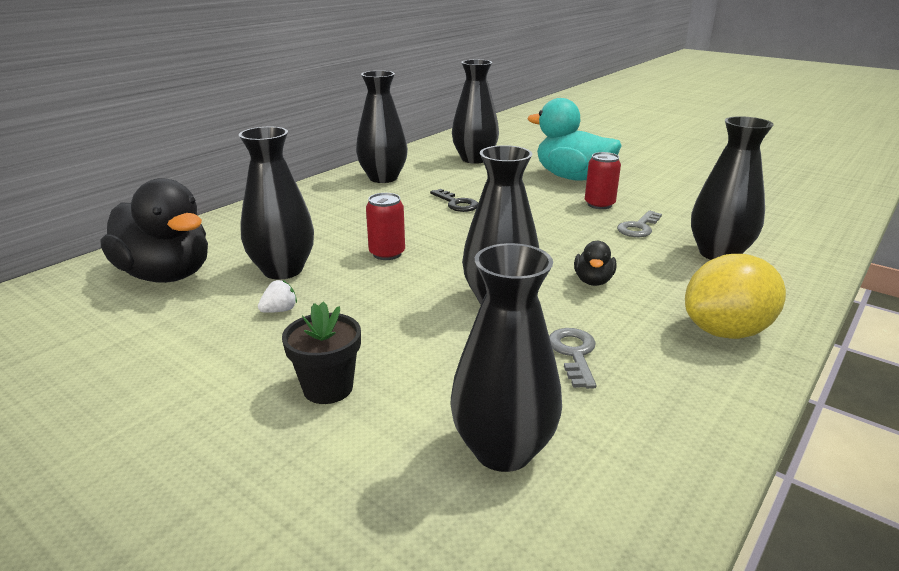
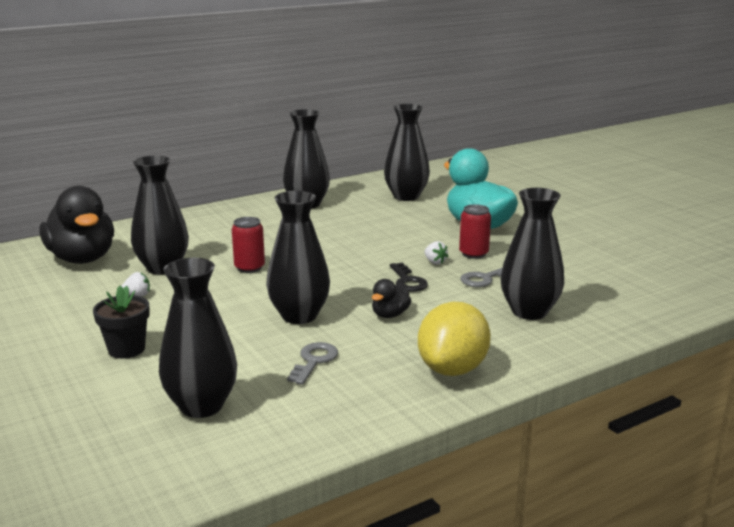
camera: 20 degrees right, 5 degrees down
black key [430,189,478,212] -> black key moved to [390,263,428,292]
yellow lemon [685,254,786,339] -> yellow lemon turned 60 degrees counterclockwise [418,302,491,376]
none -> white strawberry [424,241,449,264]

